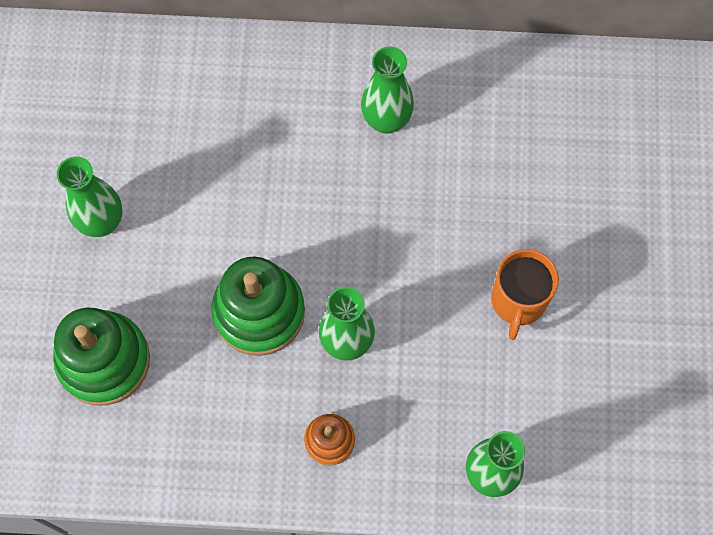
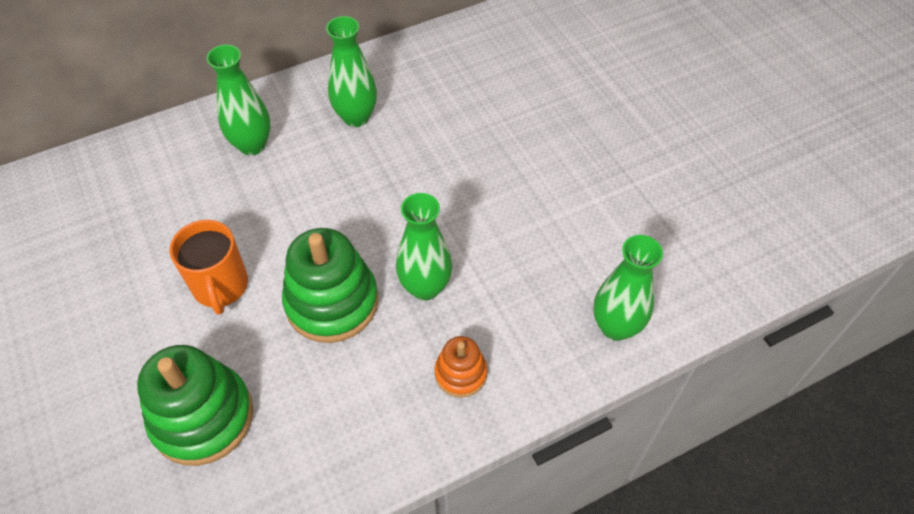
camera: 30 degrees left, 15 degrees down
green vase [57,156,122,237] -> green vase moved to [207,44,271,155]
orange mug [491,249,559,340] -> orange mug moved to [169,220,248,315]

